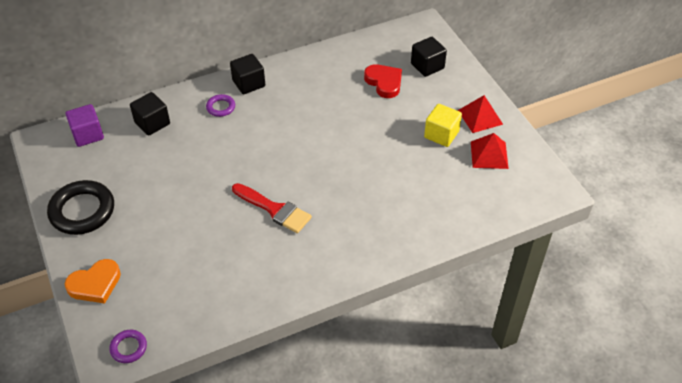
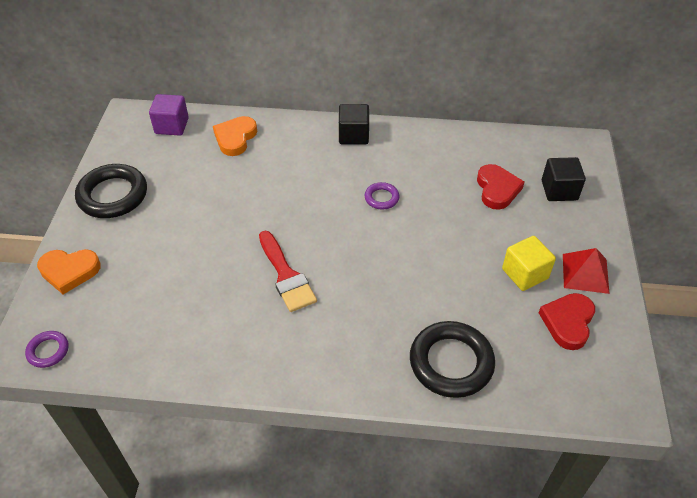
camera: 30 degrees right, 0 degrees up
black cube [130,92,170,136] -> orange heart [213,116,257,156]
purple ring [206,94,235,117] -> purple ring moved to [364,182,399,210]
red pyramid [471,133,509,169] -> red heart [539,293,595,350]
none -> black ring [410,321,495,398]

